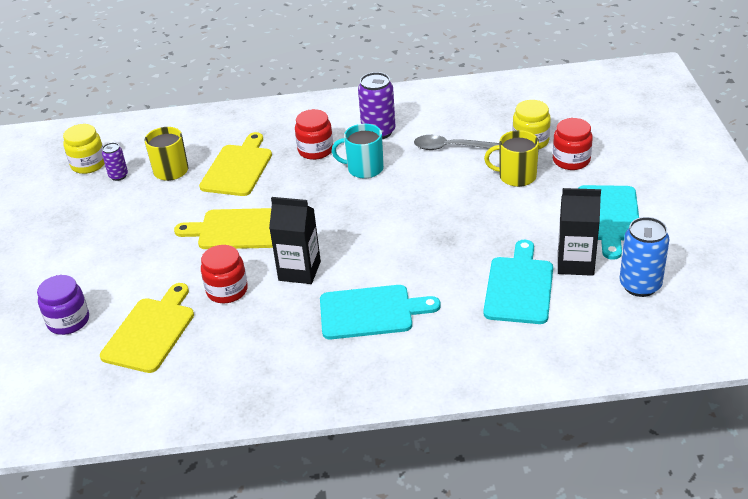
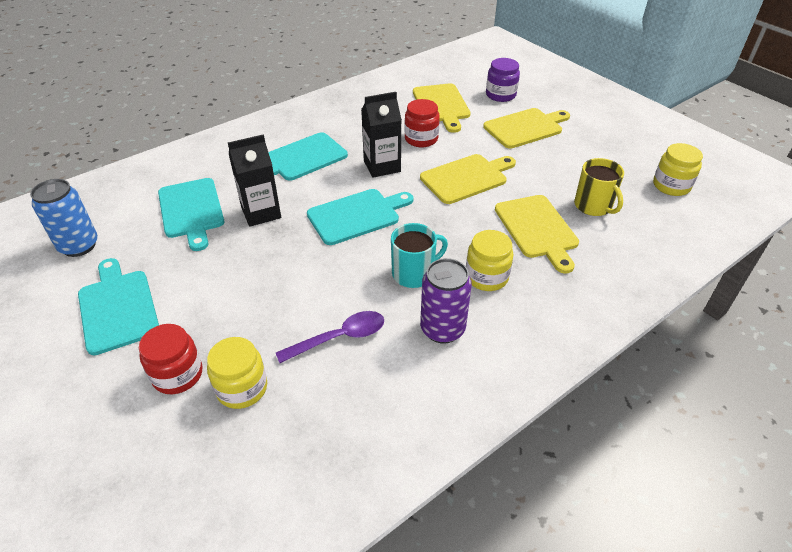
camera: 145 degrees right, 5 degrees up
purple can [102,142,128,181] -> none
red jar [295,109,333,160] -> yellow jar [466,230,514,291]
grey spoon [414,135,499,150] -> purple spoon [276,311,384,363]
yellow mug [484,130,539,187] -> none
black carton [558,188,601,276] -> black carton moved to [228,135,281,227]
none -> turquoise cutting board [307,189,413,245]
none -> yellow cutting board [483,108,570,148]

